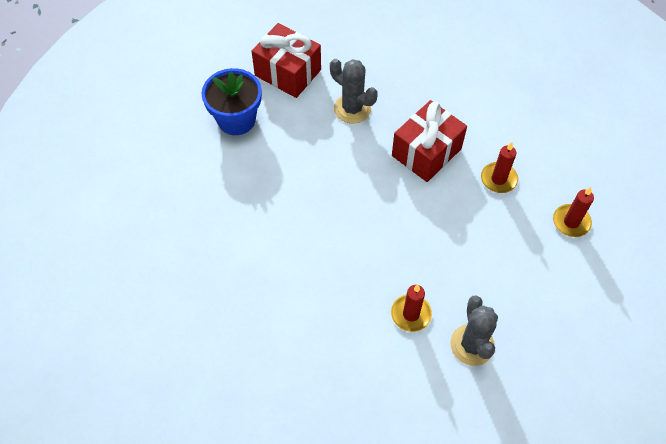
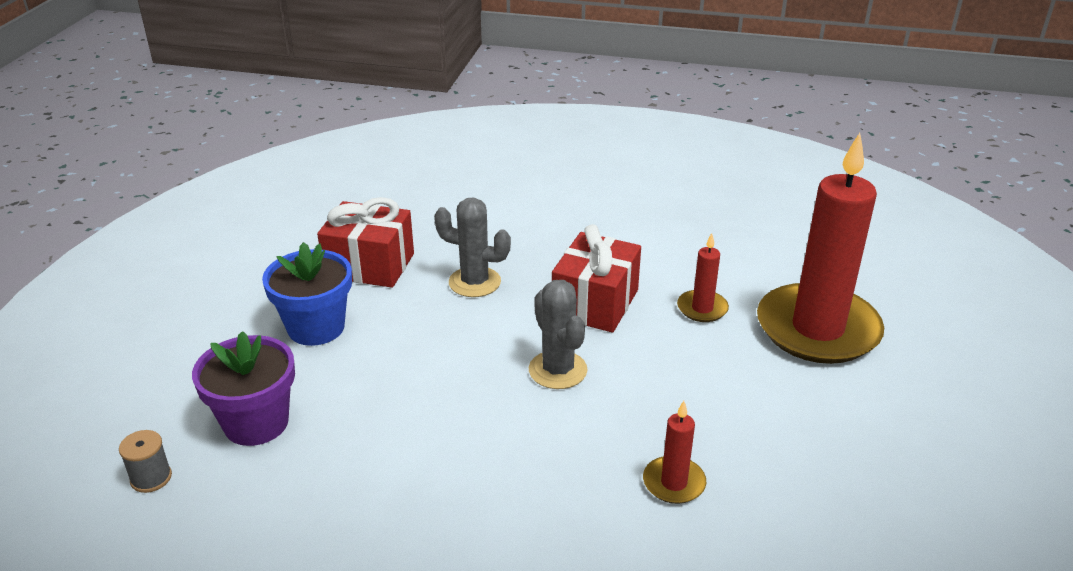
camera: 20 degrees left, 25 degrees down
grey cactus [451,296,498,366] -> grey cactus moved to [529,280,587,389]
red candle [553,187,594,237] -> red candle [757,133,884,364], size x2.35
none -> grey spool [119,430,172,493]
none -> purple flower pot [192,331,295,446]

